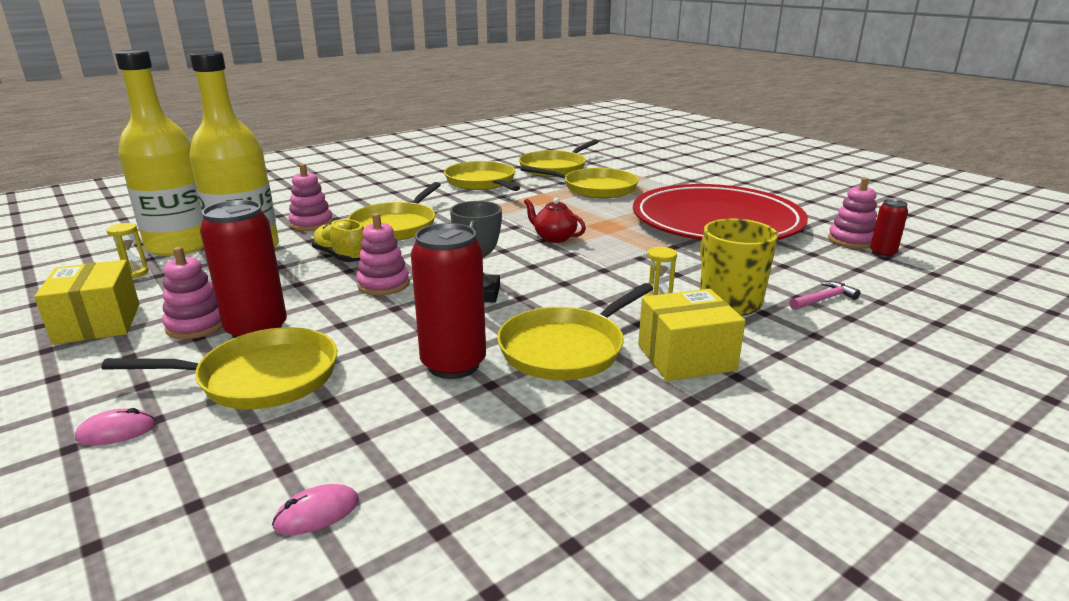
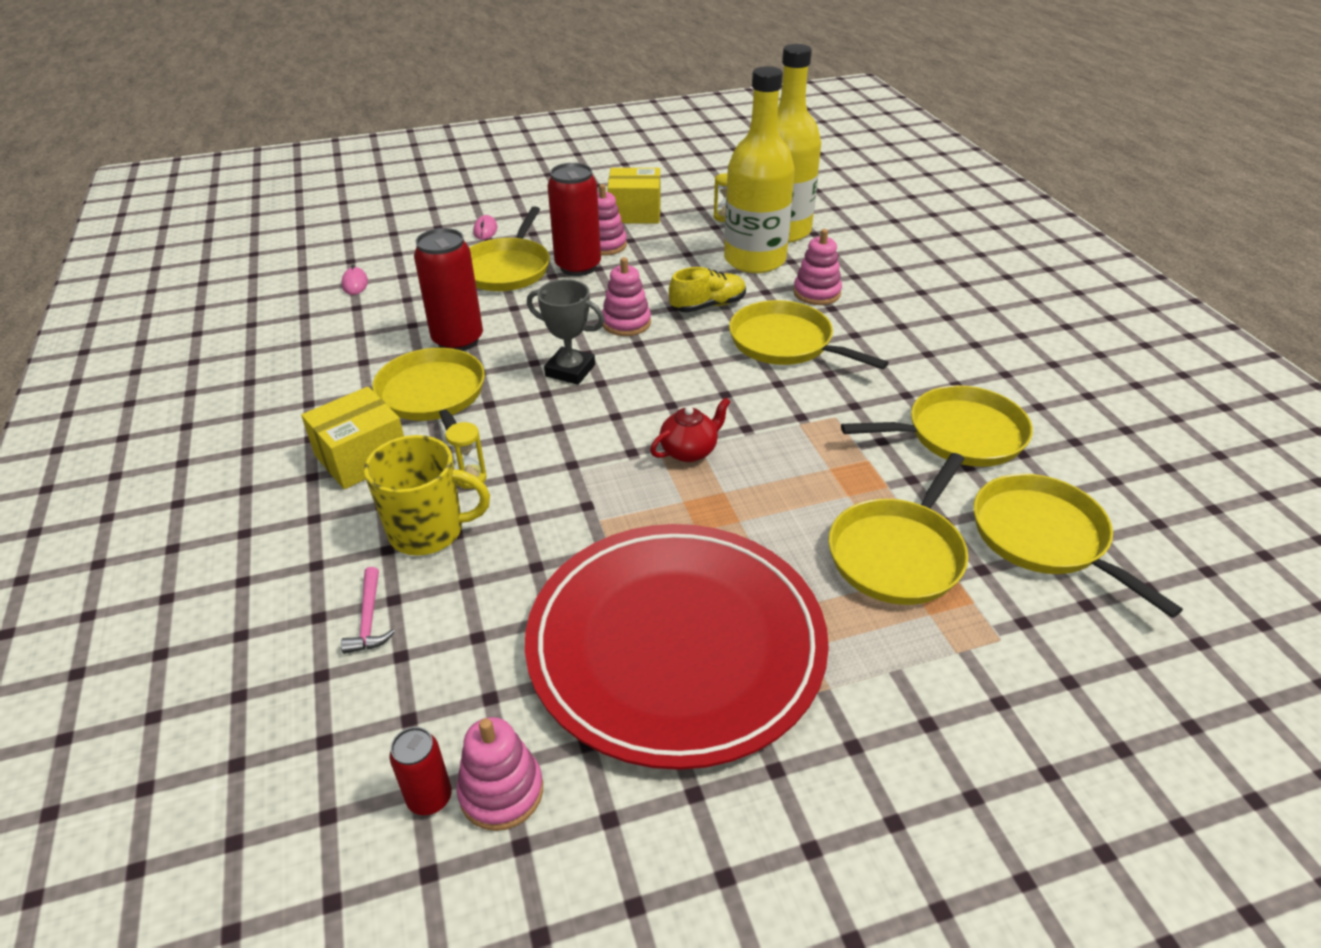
camera: 110 degrees right, 15 degrees up
yellow box [638,289,745,381] -> yellow box turned 45 degrees clockwise [301,387,404,489]

